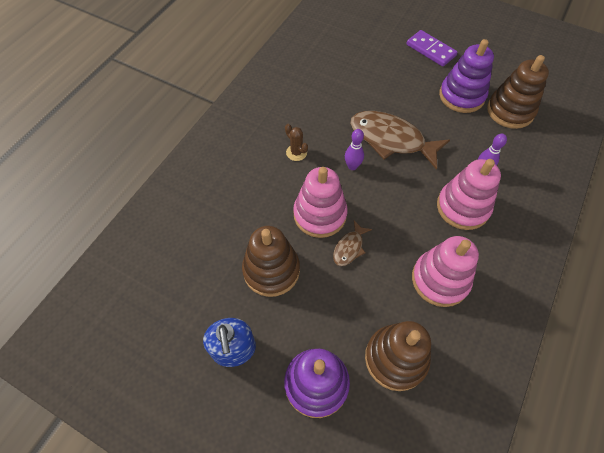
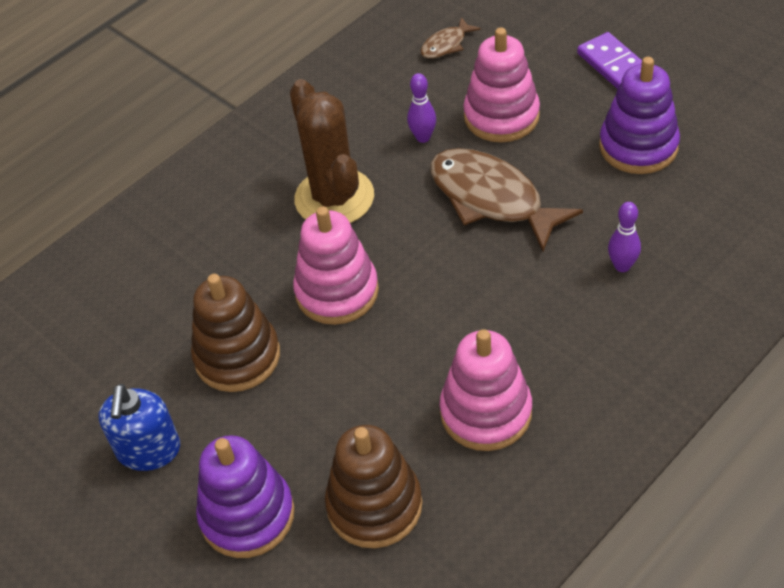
camera: 20 degrees right, 10 degrees down
brown cactus [285,124,308,161] -> brown cactus [290,79,374,223], size x2.37
brown fish [333,220,372,266] -> brown fish moved to [421,17,481,59]
purple bowling pin [345,129,364,170] -> purple bowling pin moved to [407,73,436,143]
pink stacking toy [437,159,501,230] -> pink stacking toy moved to [463,27,540,142]
brown stacking toy [487,55,549,129] -> none

